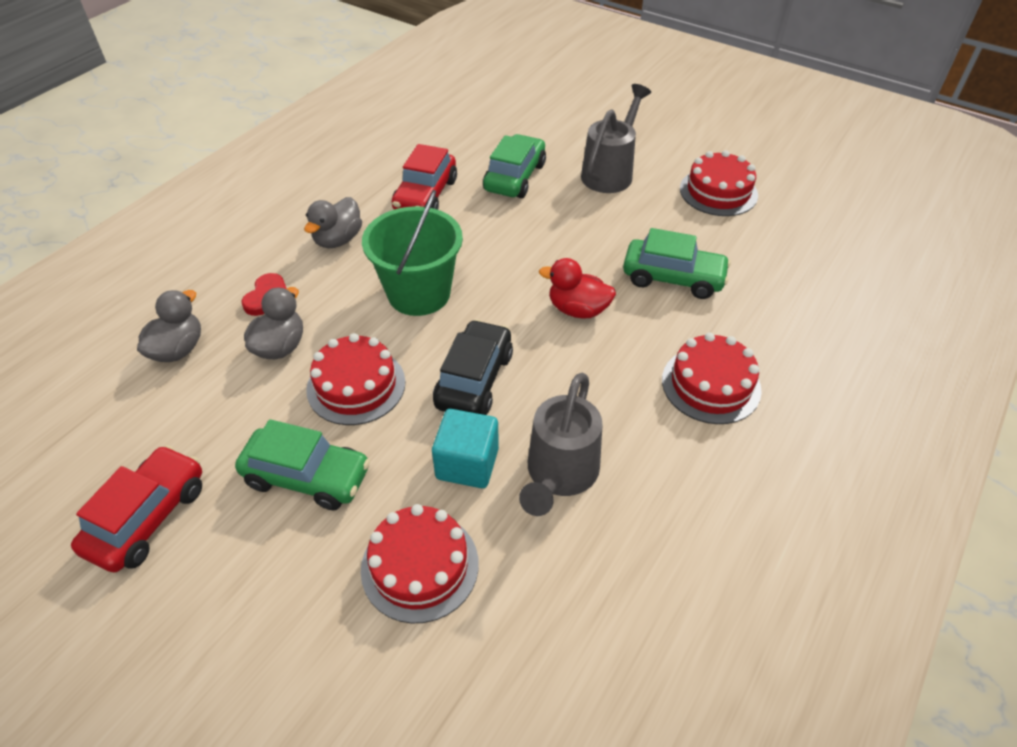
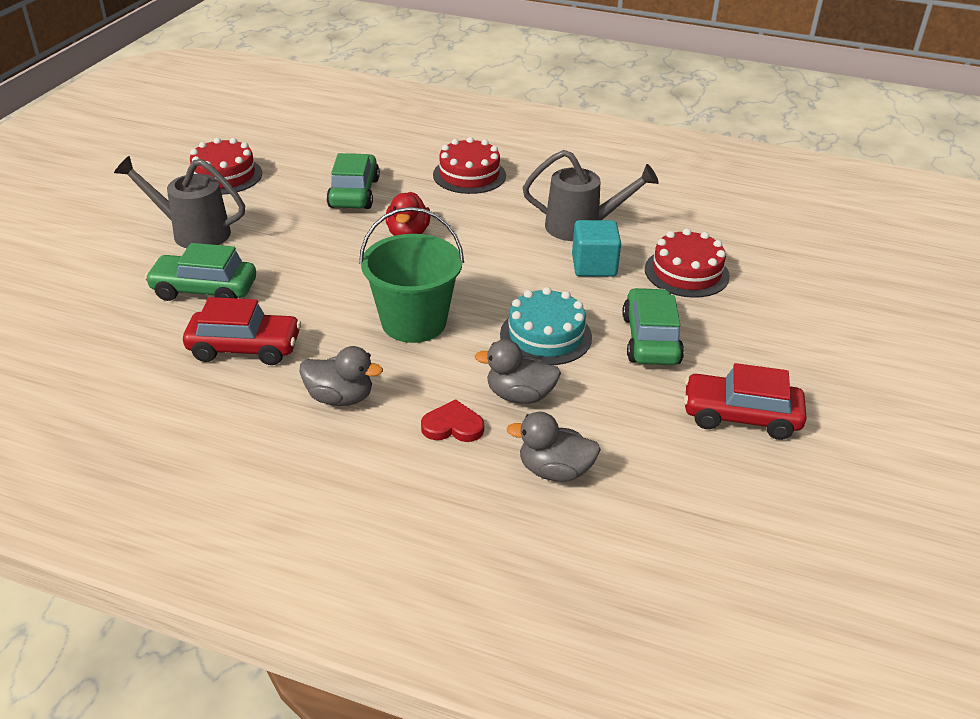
camera: 105 degrees left, 10 degrees down
red cake [306,333,406,425] -> turquoise cake [500,287,592,365]
black car [433,319,513,415] -> none

